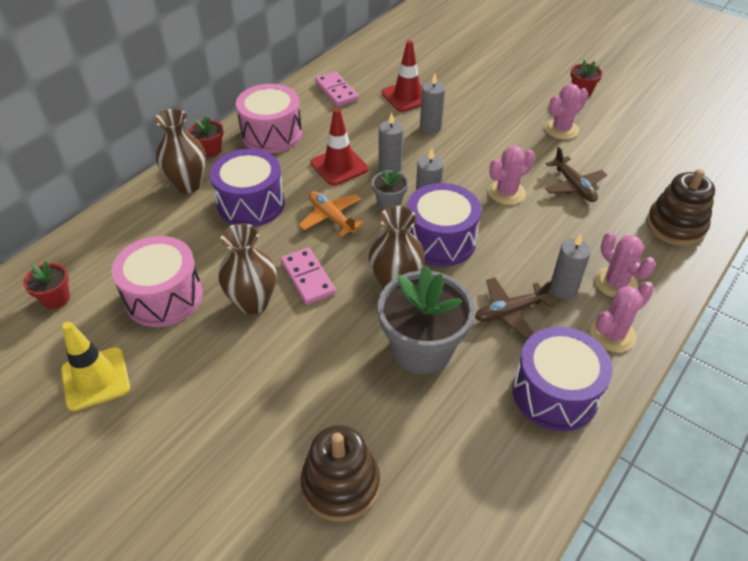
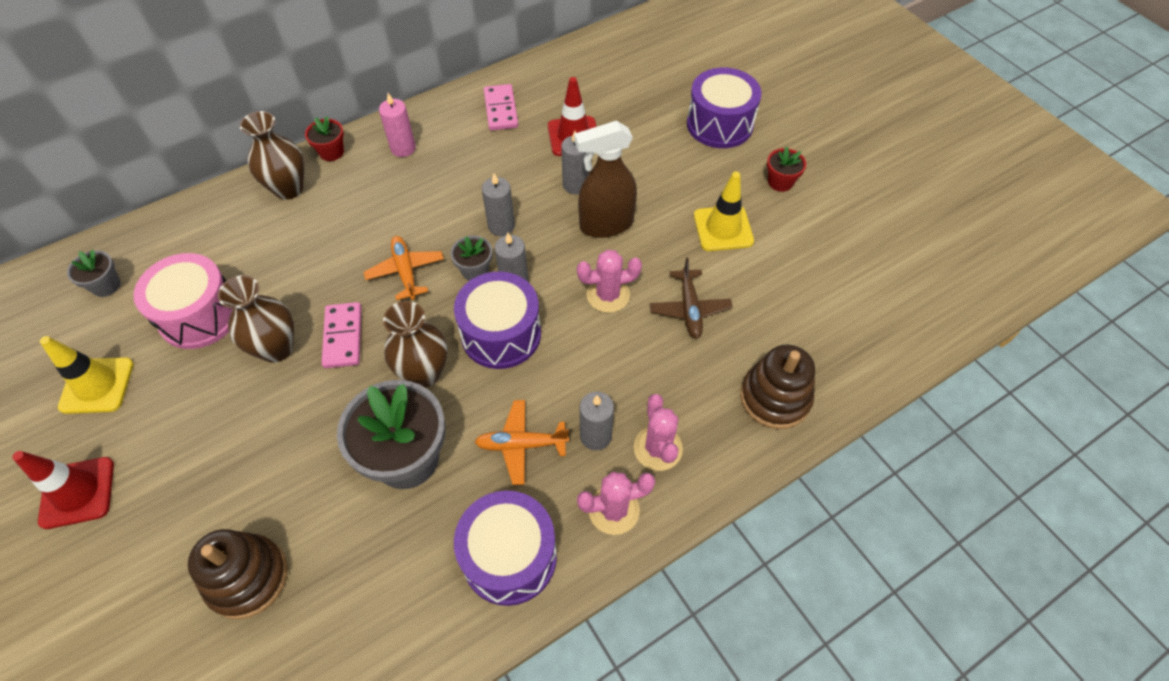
camera: 20 degrees right, 10 degrees up
red flower pot [23,261,70,309] -> grey flower pot [67,250,121,297]
purple drum [210,149,285,227] -> purple drum moved to [687,68,762,148]
pink drum [236,84,302,153] -> pink candle [379,93,416,157]
red traffic cone [311,108,369,186] -> red traffic cone moved to [12,451,114,529]
brown plane [475,277,554,339] -> orange plane [475,400,569,485]
pink cactus [545,84,588,139] -> yellow traffic cone [694,172,754,251]
none -> brown spray bottle [574,121,637,238]

